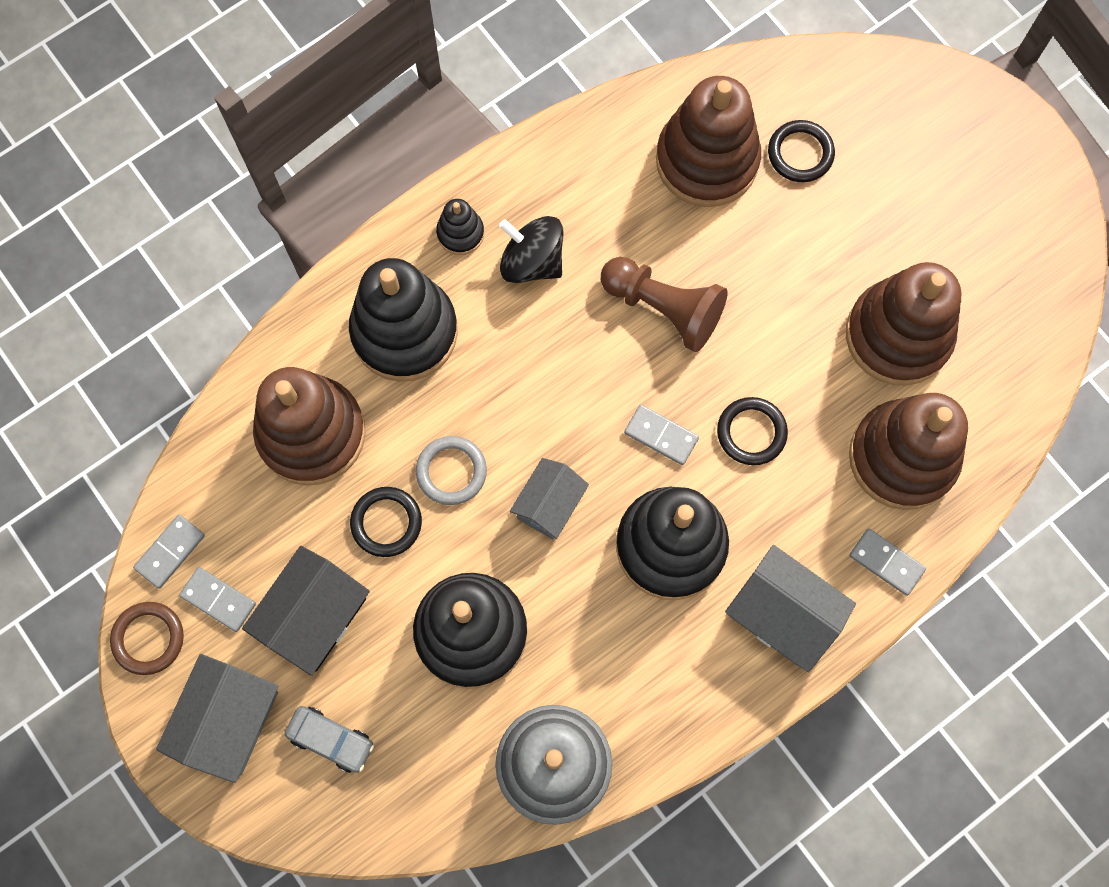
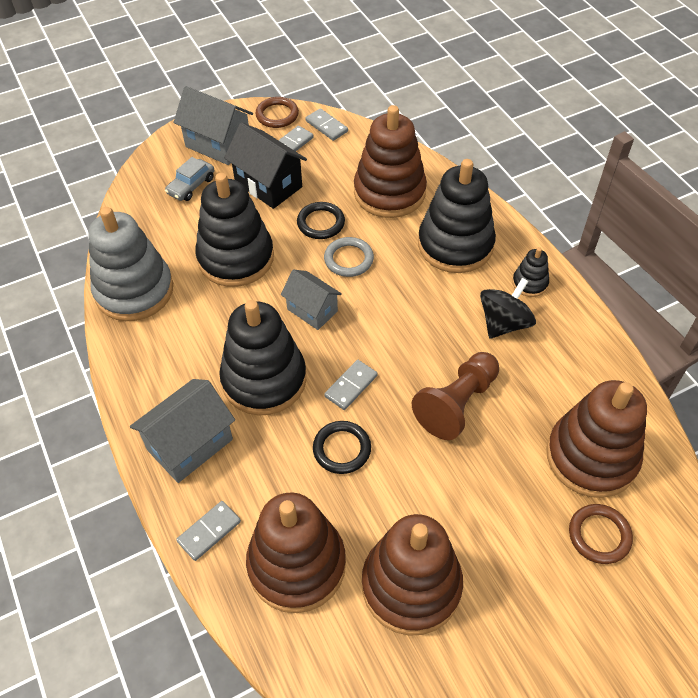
camera: 100 degrees right, 20 degrees down
black ring [768,120,835,182] -> brown ring [569,504,633,564]

